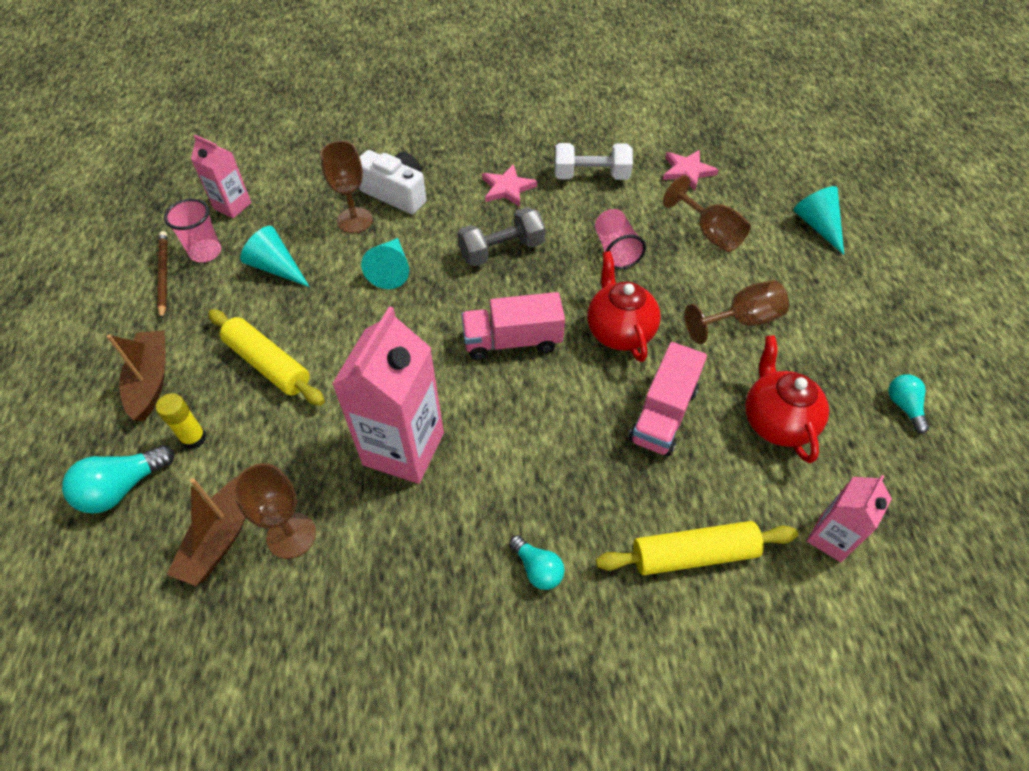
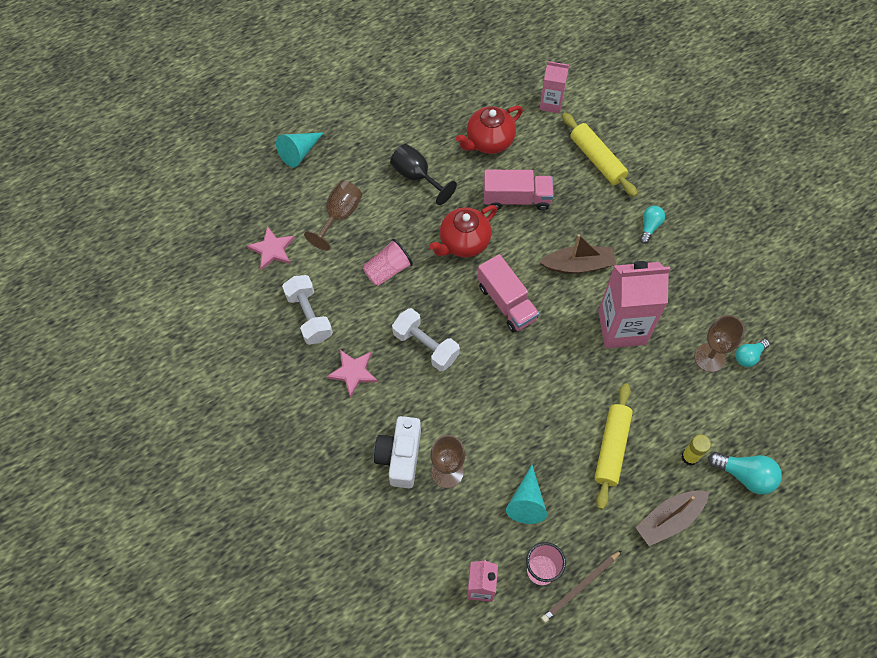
camera: 115 degrees left, 10 degrees up
brown boat [167,476,246,586] -> brown boat moved to [540,234,616,273]
turquoise cone [361,238,409,289] -> none
grey dumbbell [457,207,545,266] -> white dumbbell [392,308,460,371]
brown goblet [684,280,789,344] -> black goblet [390,144,457,205]
turquoise light bulb [888,374,929,434] -> turquoise light bulb moved to [735,339,770,367]

